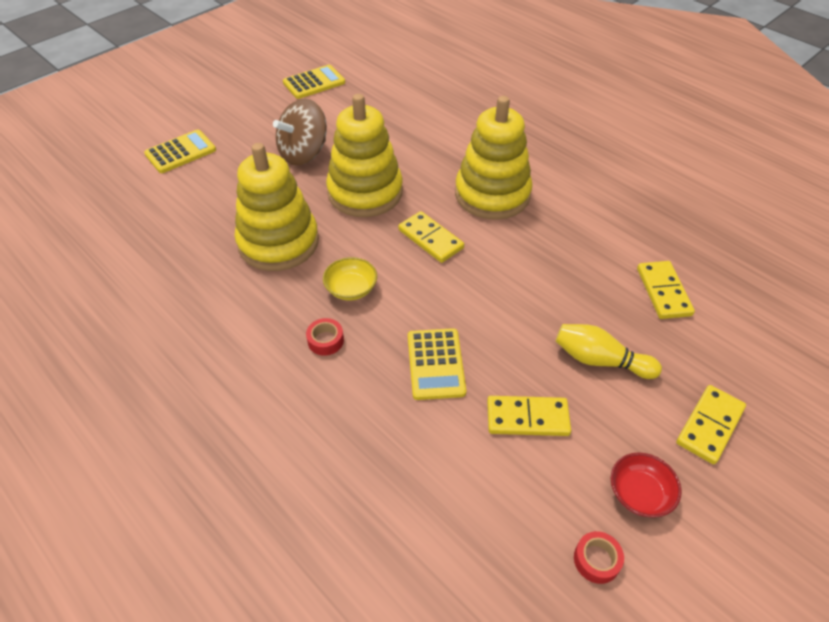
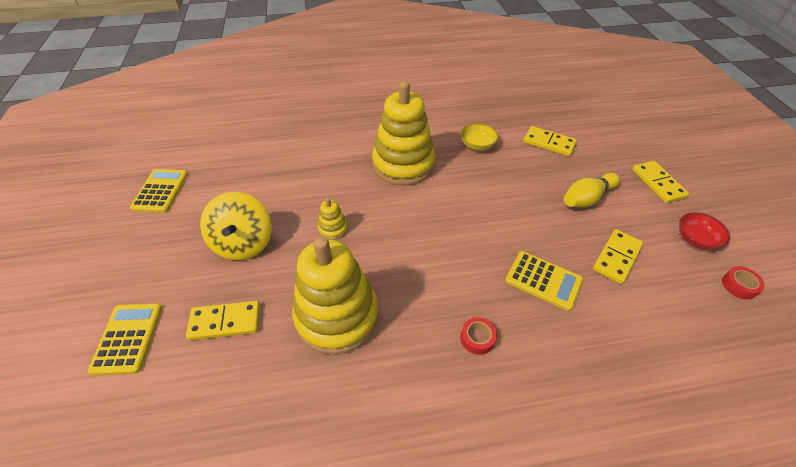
camera: 55 degrees left, 0 degrees up
brown spinning top [273,99,327,166] -> yellow spinning top [200,192,272,260]
yellow bowl [323,257,377,301] -> yellow bowl moved to [460,123,498,150]
yellow stacking toy [326,94,403,217] -> yellow stacking toy [318,198,348,240], size x0.42
yellow domino [398,211,464,263] -> yellow domino moved to [186,301,260,340]

